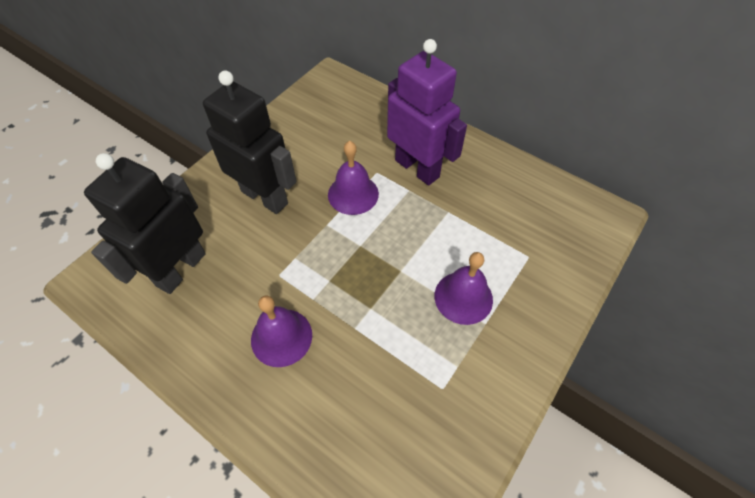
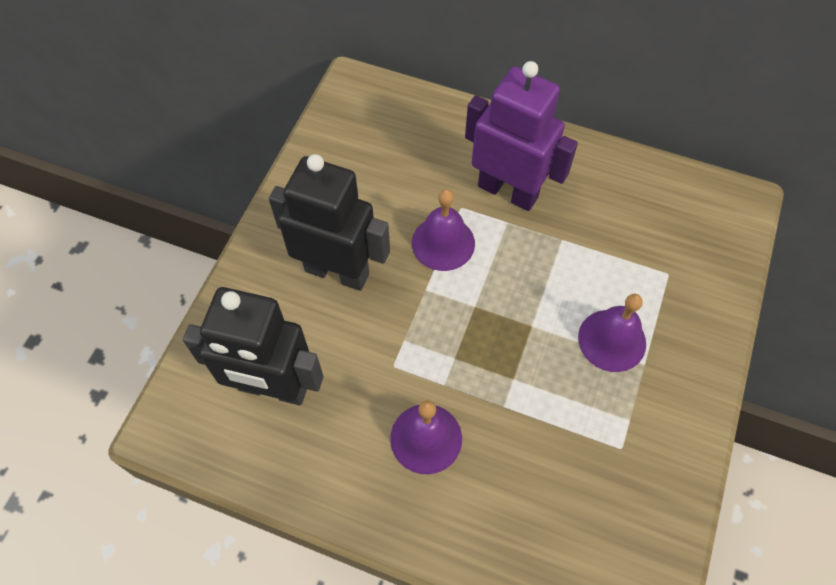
camera: 15 degrees left, 5 degrees up
black robot [84,153,206,294] -> black robot turned 90 degrees counterclockwise [183,287,323,405]

